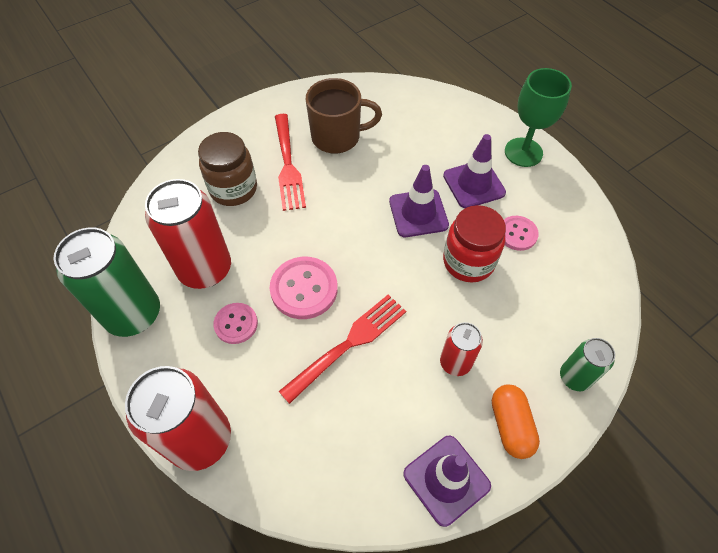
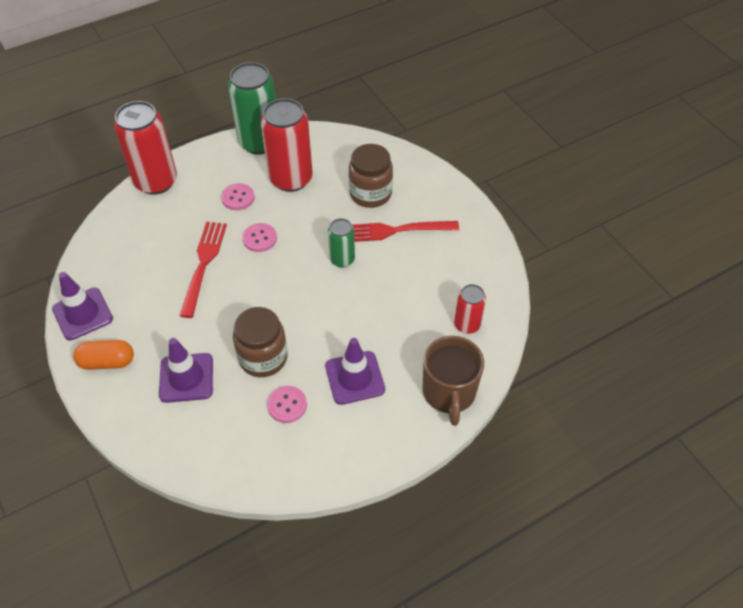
camera: 95 degrees right, 5 degrees down
pink button [270,257,338,319] -> pink button [242,223,277,252], size x0.62
red fork [279,294,406,404] -> red fork turned 135 degrees counterclockwise [180,222,227,318]
brown mug [306,78,382,154] -> brown mug moved to [422,336,484,426]
purple traffic cone [389,165,449,237] -> purple traffic cone moved to [159,338,213,403]
red can [440,322,483,376] -> red can moved to [454,284,486,334]
red jar [443,205,506,282] -> brown jar [233,307,288,377]
green goblet [505,68,572,167] -> none
green can [560,338,615,391] -> green can moved to [328,218,355,268]

